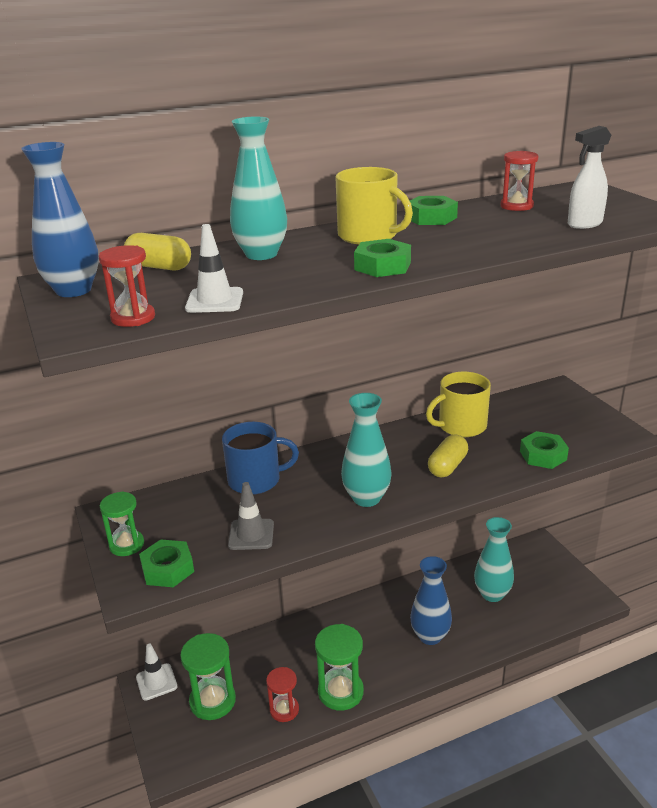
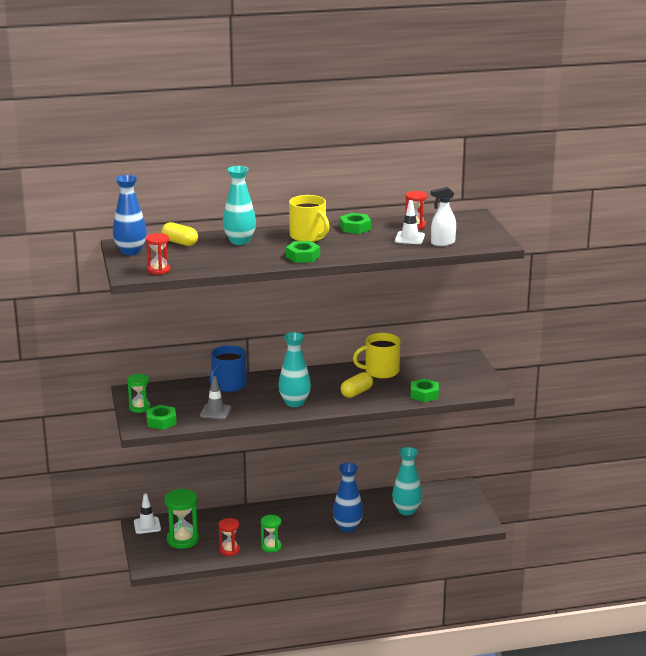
camera: 10 degrees right, 5 degrees down
white traffic cone [185,224,243,313] -> white traffic cone moved to [395,200,425,244]
blue mug [222,422,299,495] -> blue mug turned 120 degrees clockwise [210,345,247,392]
green hourglass [315,624,364,711] -> green hourglass [261,515,282,553], size x0.63

